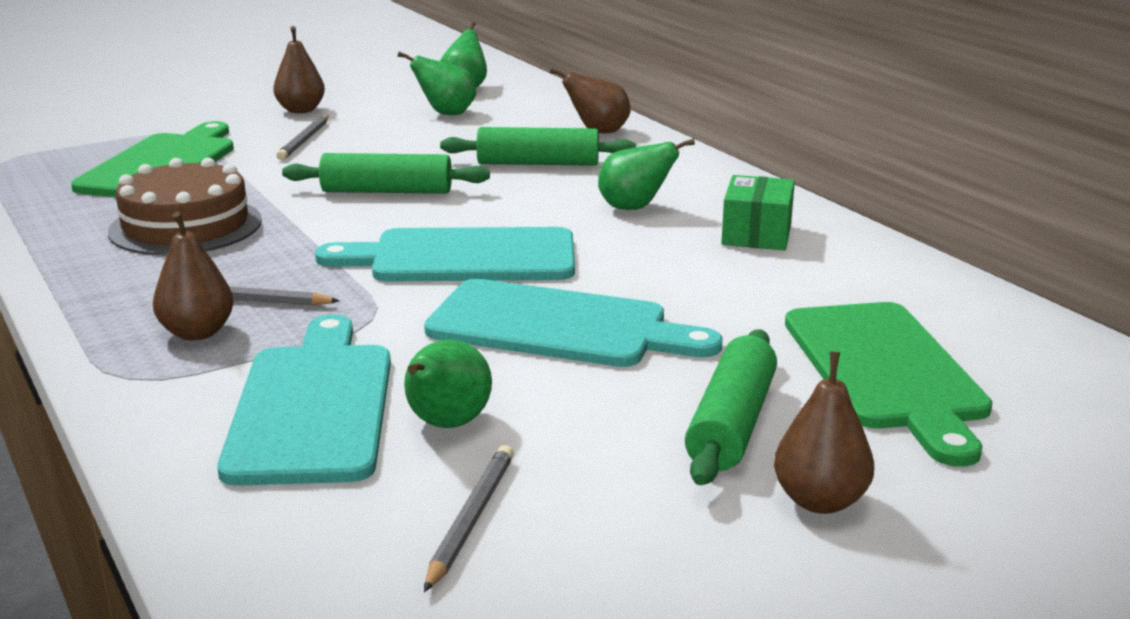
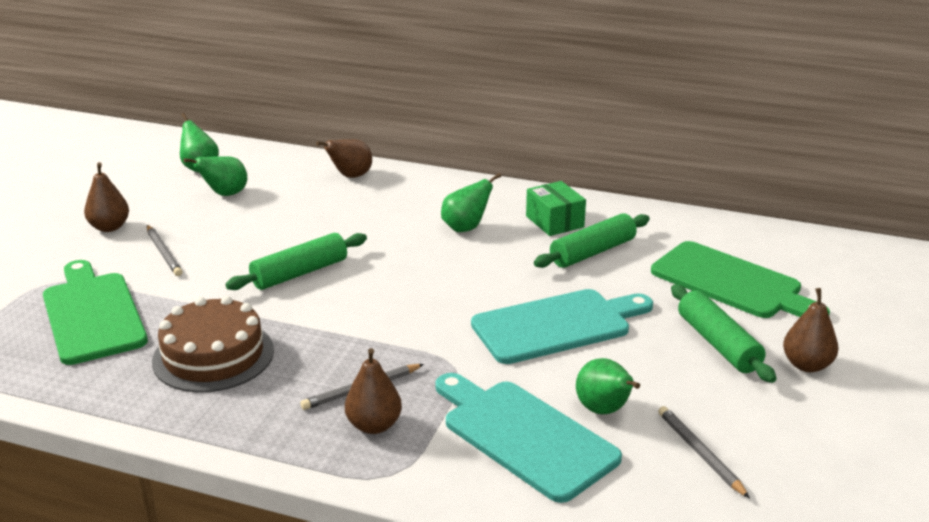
camera: 40 degrees left, 5 degrees up
turquoise cutting board [315,227,575,282] -> none
green rolling pin [440,127,636,166] -> green rolling pin moved to [534,213,650,268]

